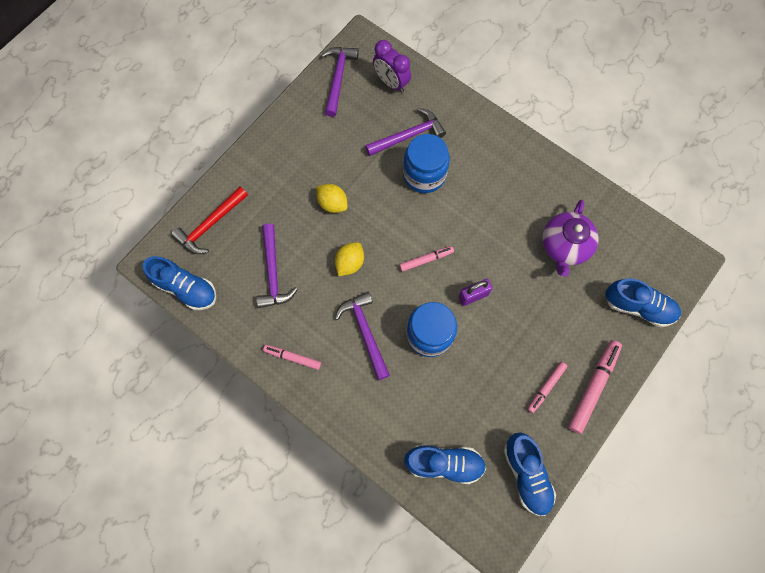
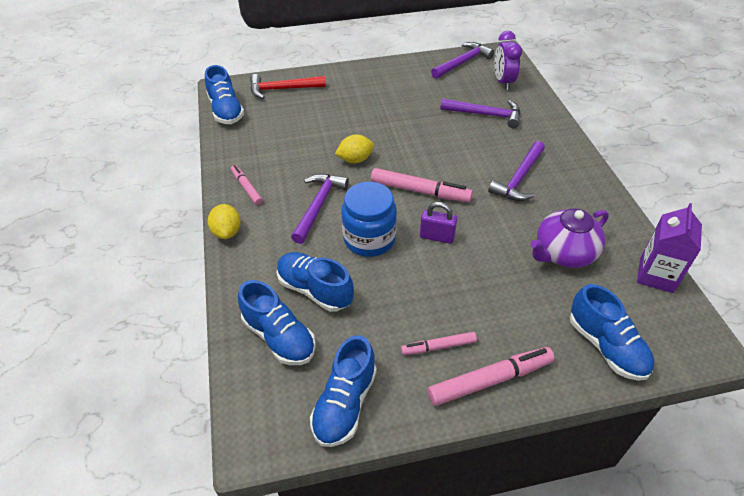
camera: 40 degrees right, 25 degrees down
purple hammer [256,224,298,308] -> purple hammer moved to [488,141,545,201]
yellow lemon [316,184,348,213] -> yellow lemon moved to [208,204,241,239]
pink marker [399,246,454,272] -> pink marker [371,168,473,202], size x1.68
blue jar [403,134,450,193] -> none
none -> blue shoe [277,252,354,312]
none -> purple carton [637,203,702,293]

